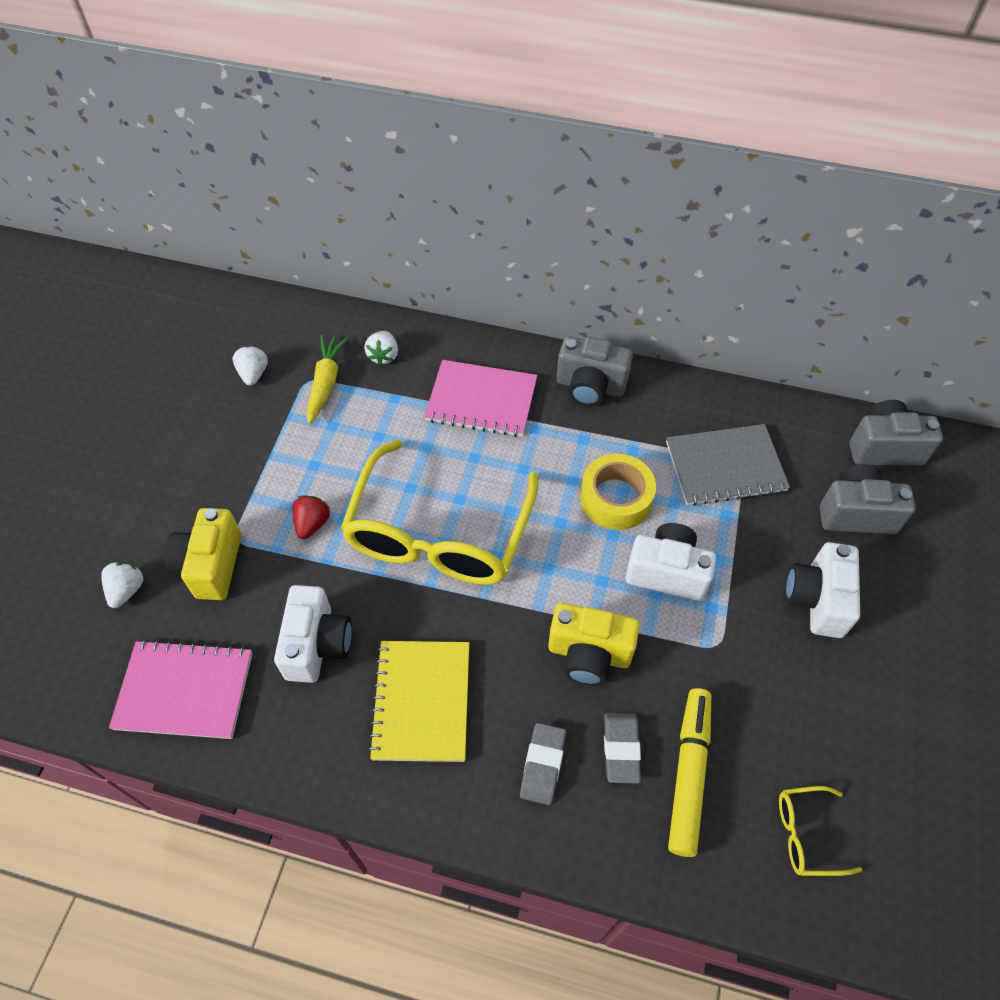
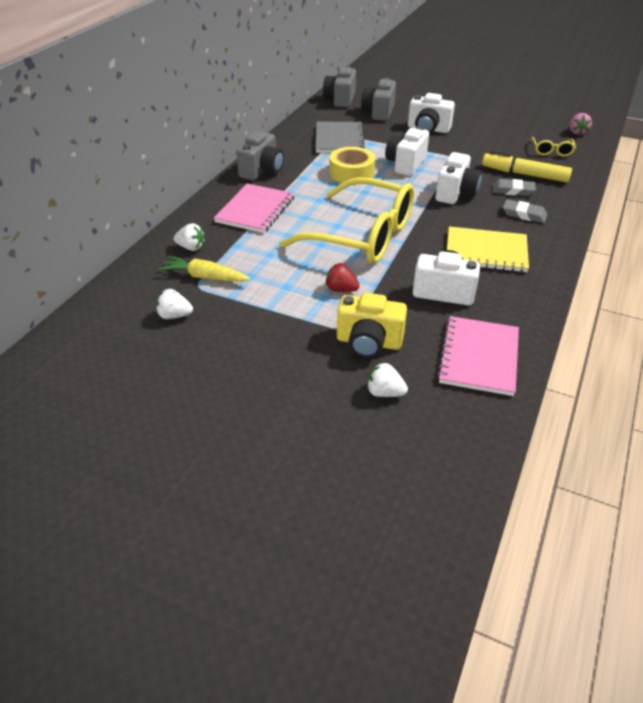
camera: 80 degrees left, 15 degrees down
yellow camera [548,603,640,685] -> white camera [435,152,482,204]
none -> pink strawberry [570,113,592,135]

